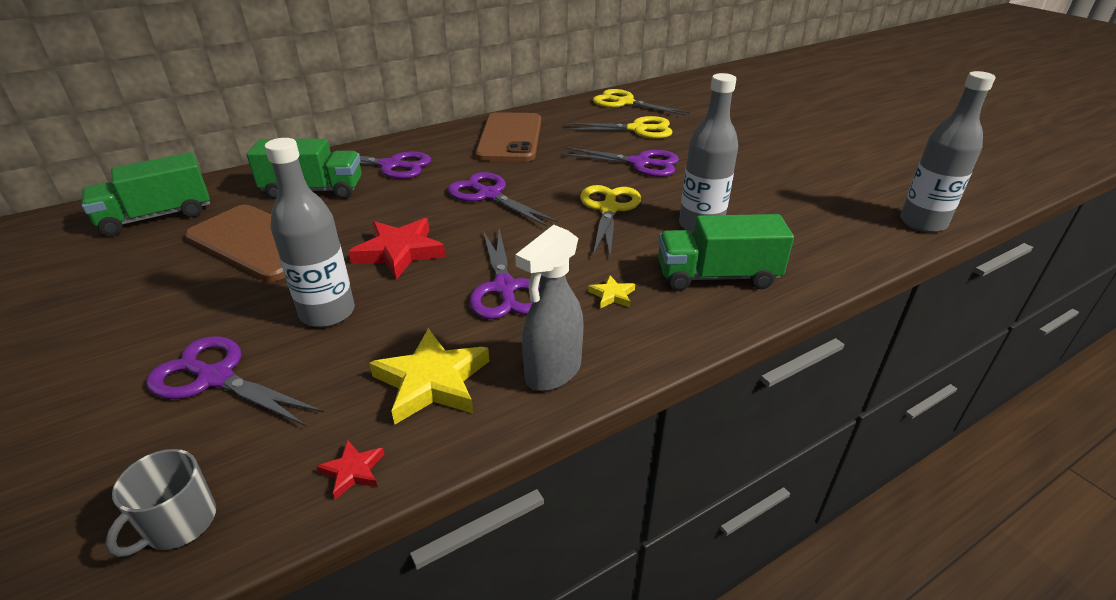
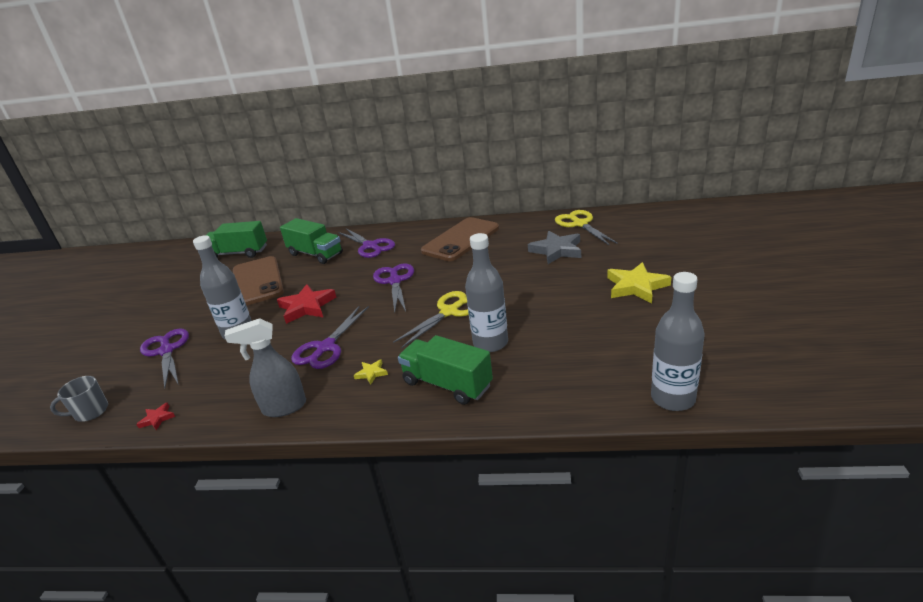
camera: 40 degrees right, 5 degrees down
yellow star [369,329,489,425] -> yellow star moved to [607,262,671,303]
purple scissors [561,147,679,177] -> none
yellow scissors [565,116,673,139] -> grey star [528,231,581,264]

